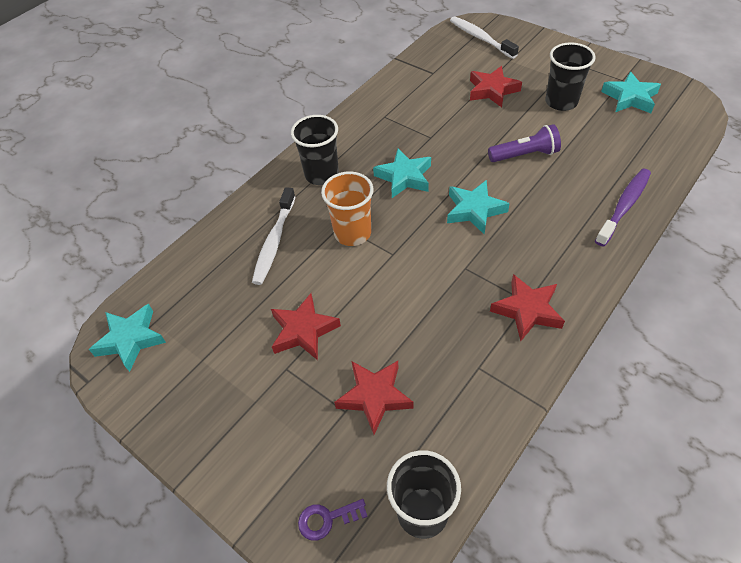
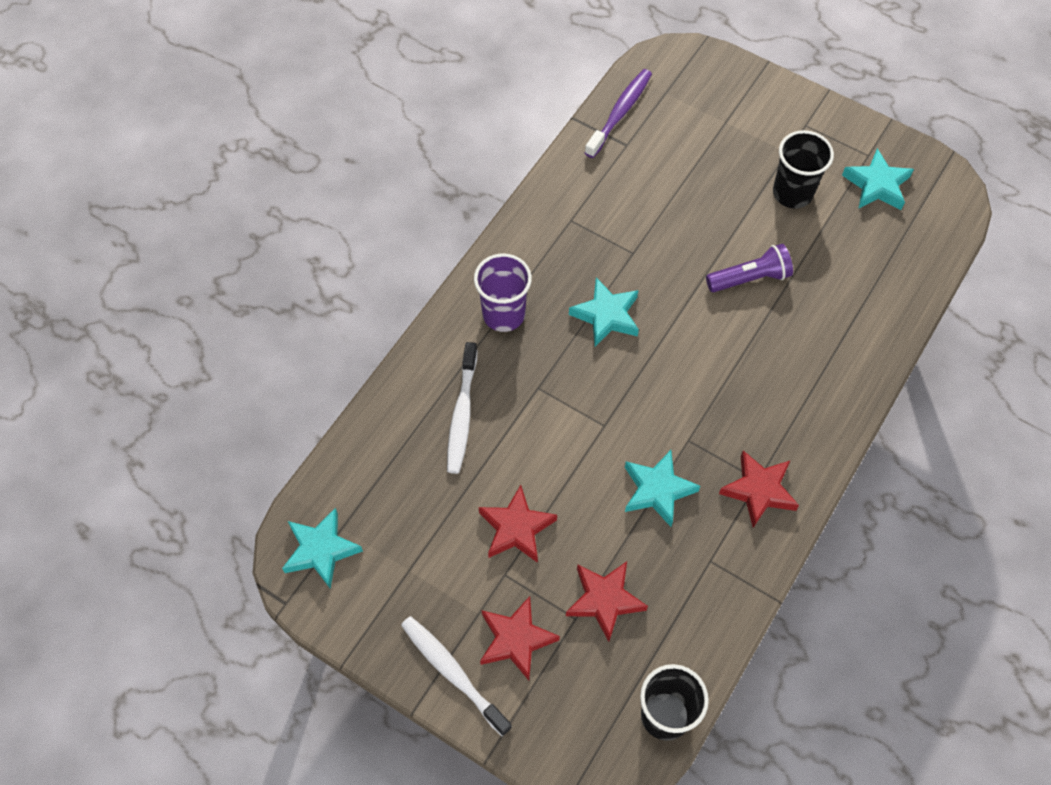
camera: 10 degrees left, 10 degrees up
black cup [291,115,339,185] -> purple cup [474,254,532,332]
purple key [298,499,368,541] -> none
orange cup [321,172,374,246] -> none
turquoise star [447,180,510,235] -> turquoise star moved to [625,450,700,527]
white toothbrush [450,16,519,59] -> white toothbrush moved to [401,616,512,736]
red star [470,66,522,107] -> red star moved to [480,596,560,680]
purple toothbrush [595,169,651,247] -> purple toothbrush moved to [585,69,652,158]

